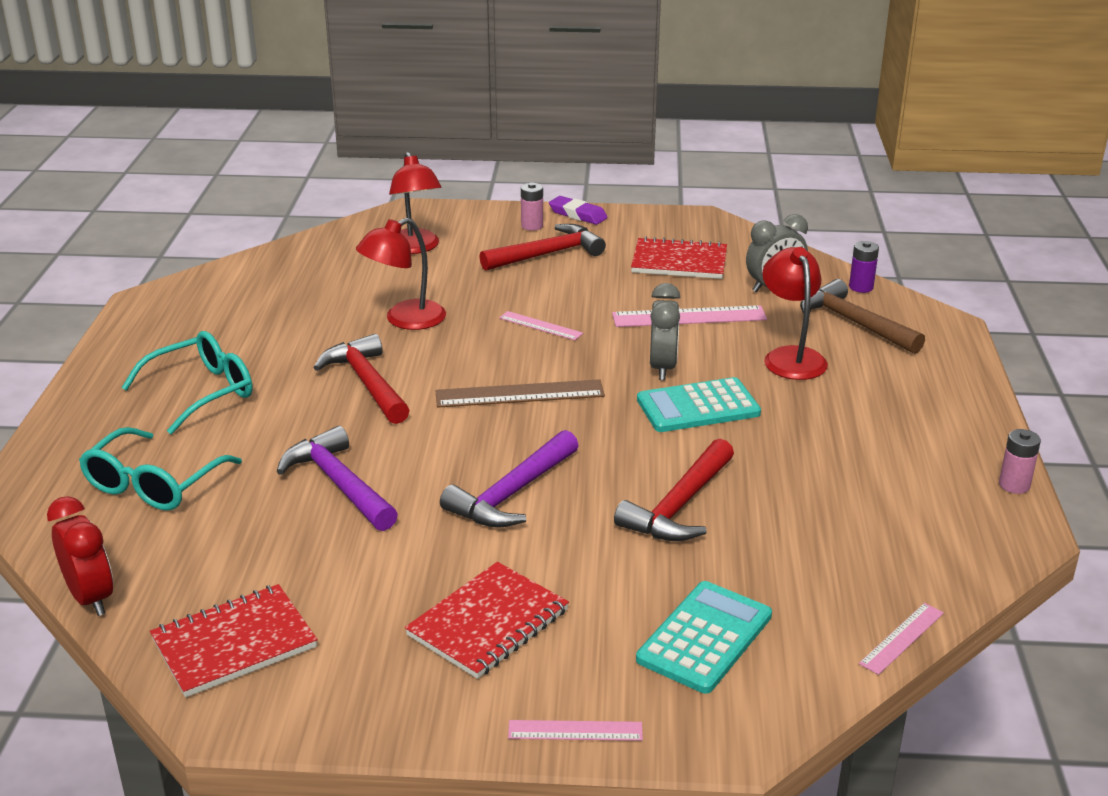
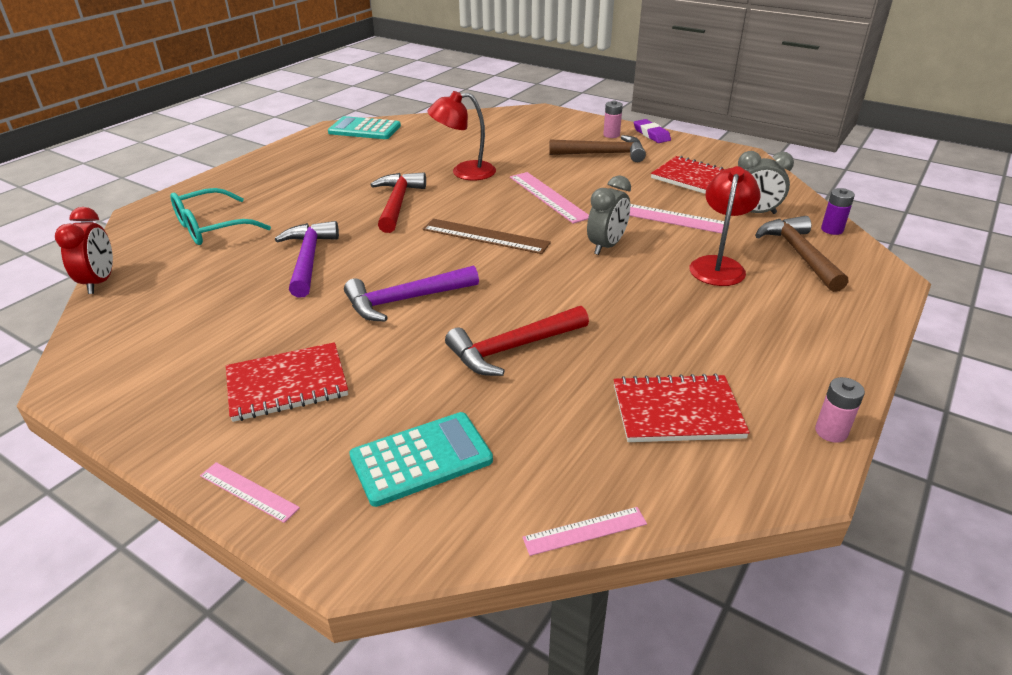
camera: 30 degrees right, 5 degrees up
turquoise glasses [122,331,253,434] -> none
red notebook [150,584,317,697] -> red notebook moved to [614,374,750,442]
red lamp [389,152,442,254] -> none
red hammer [480,224,606,271] -> brown hammer [549,135,646,162]
pink ruler [499,311,583,340] -> pink ruler [510,172,589,224], size x1.74
turquoise calculator [637,377,761,432] -> turquoise calculator moved to [328,116,401,139]

